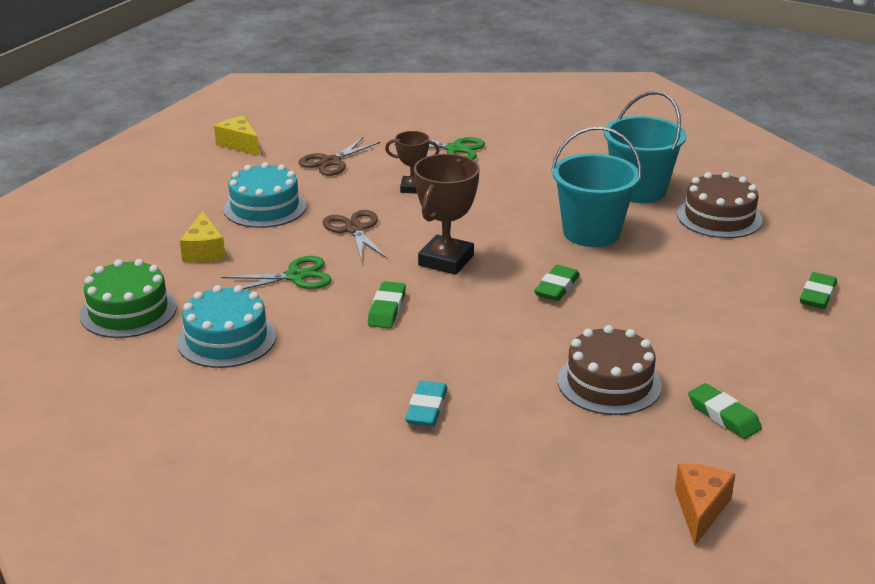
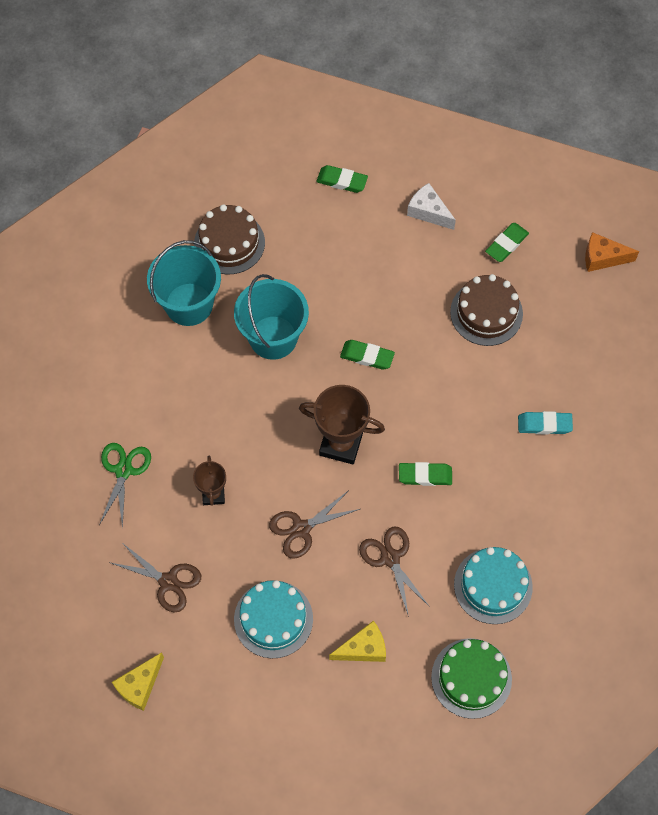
camera: 100 degrees left, 35 degrees up
green scissors [221,256,332,289] -> brown scissors [359,527,430,617]
none -> white cheese [407,183,456,230]

